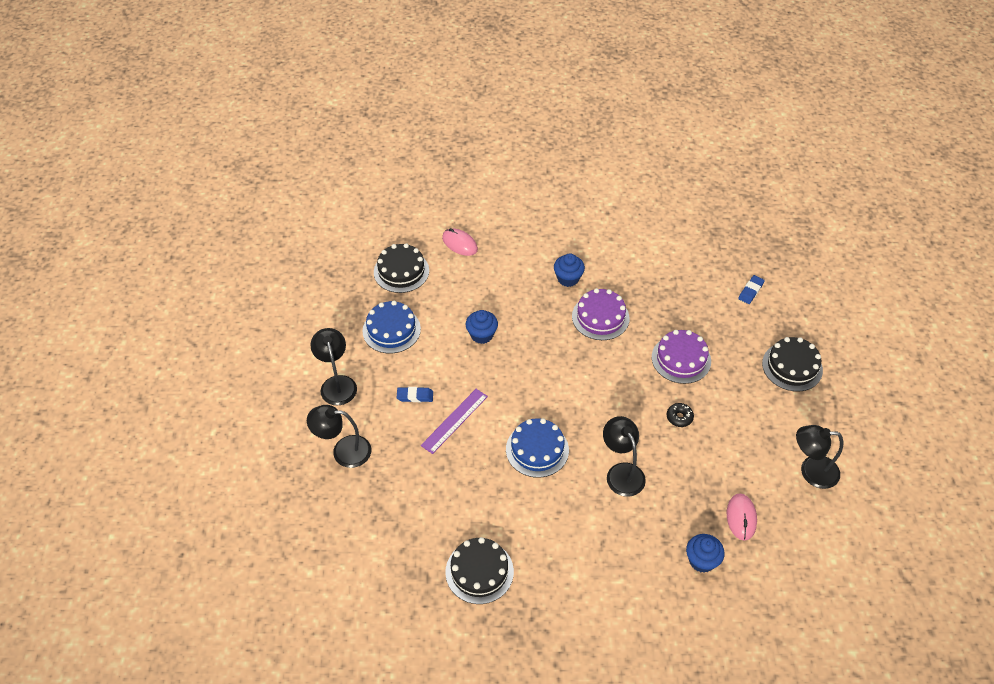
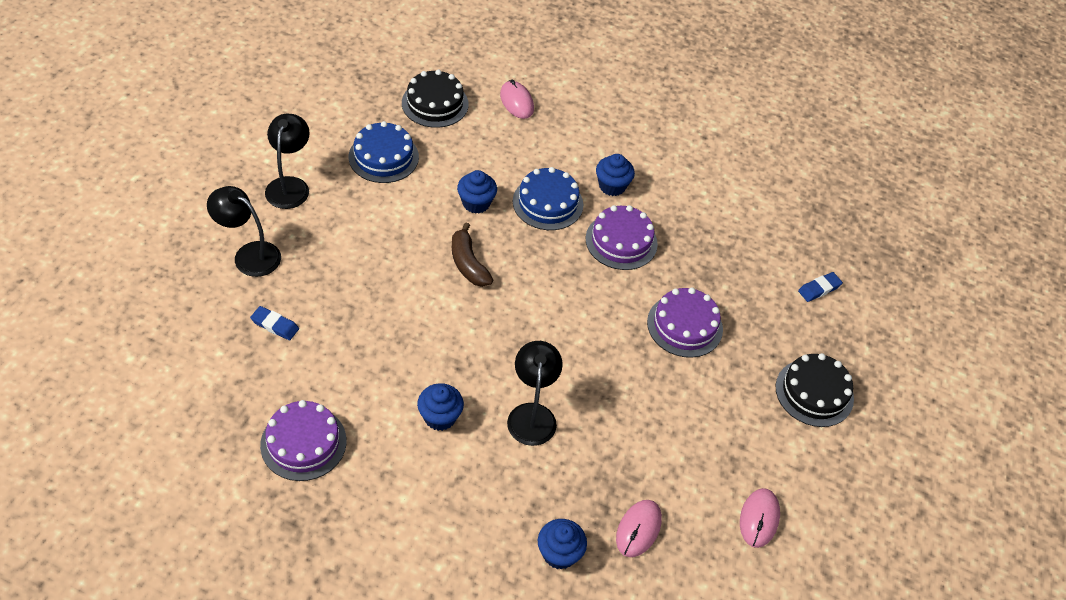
camera: 20 degrees right, 0 degrees up
blue eraser [397,387,433,402] -> blue eraser moved to [250,306,299,340]
purple ruler [421,389,488,454] -> none
black cake [445,537,514,604] -> purple cake [260,400,346,481]
blue cake [506,418,569,478] -> blue cake moved to [513,167,583,230]
black donut [667,403,694,427] -> none
black lamp [796,425,843,489] -> pink mouse [740,488,780,548]
none -> blue cupcake [417,383,464,431]
none -> brown banana [452,223,493,287]

